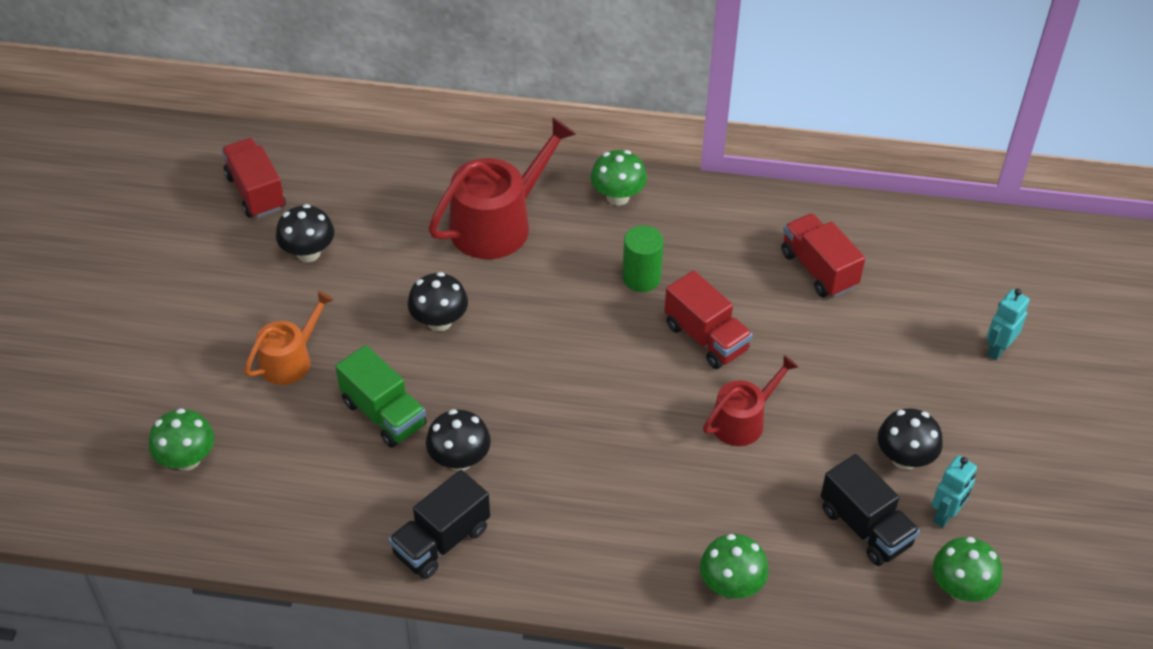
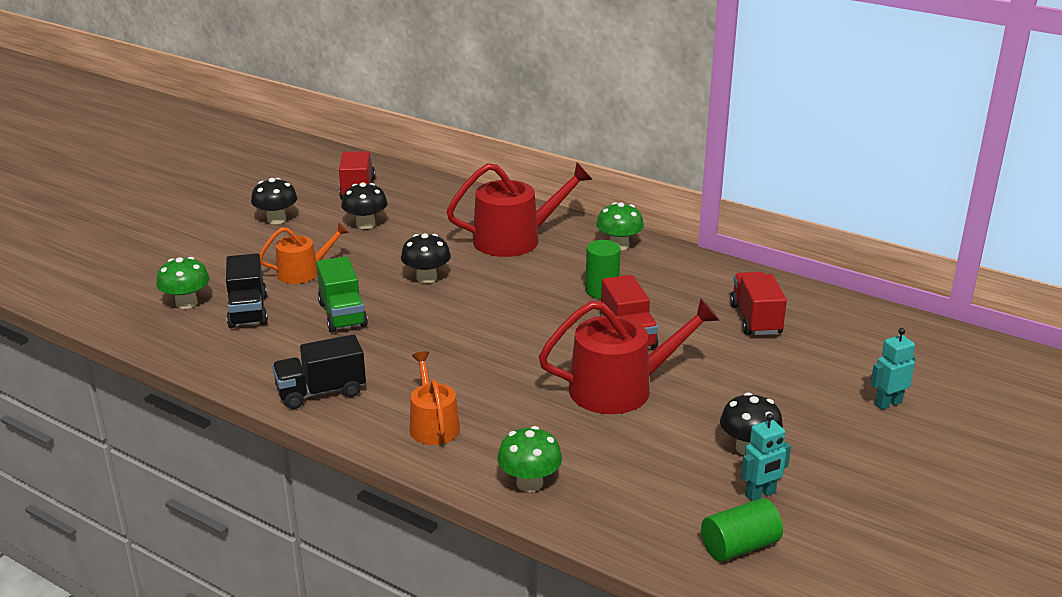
camera: 25 degrees right, 20 degrees down
black mushroom [426,409,491,471] -> black mushroom moved to [251,178,297,224]
red watering can [703,355,798,446] -> red watering can [539,298,720,414], size x1.68
black truck [821,454,920,566] -> black truck moved to [226,253,268,328]
green mushroom [933,537,1002,602] -> green cylinder [701,498,783,562]
none -> orange watering can [410,351,460,445]

